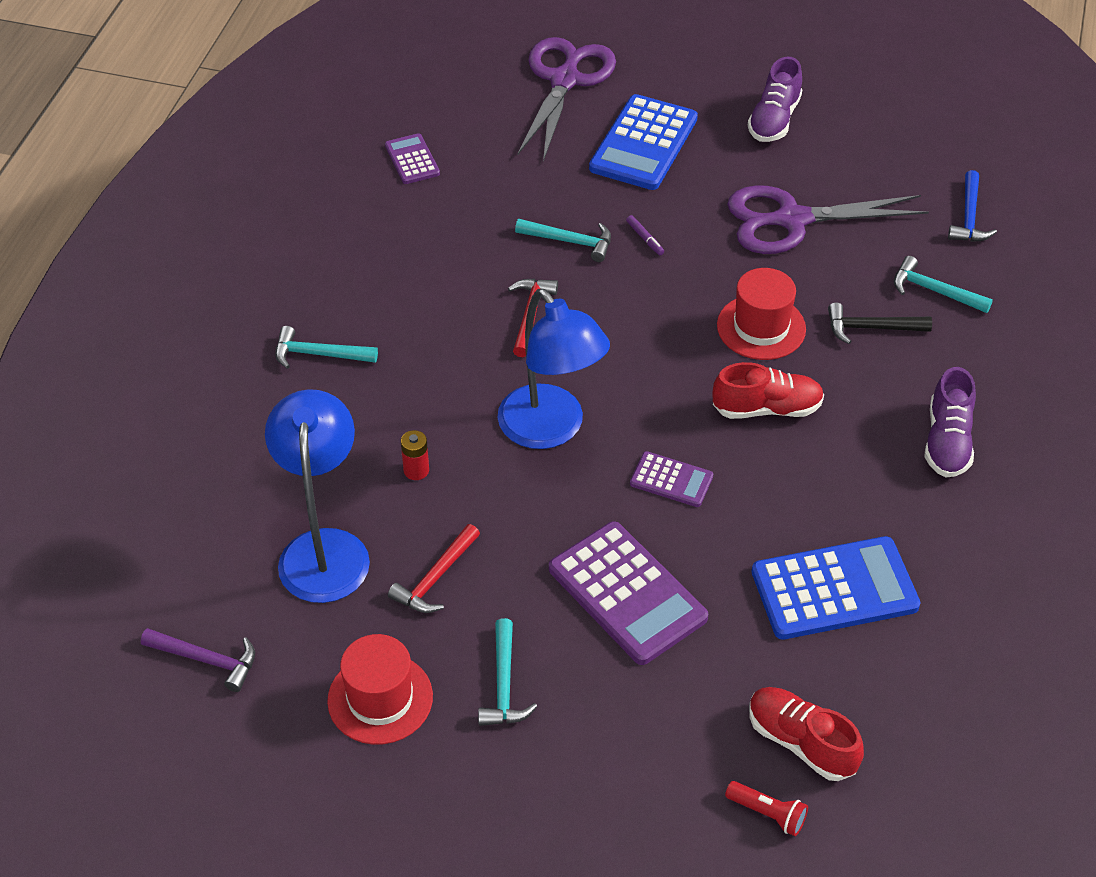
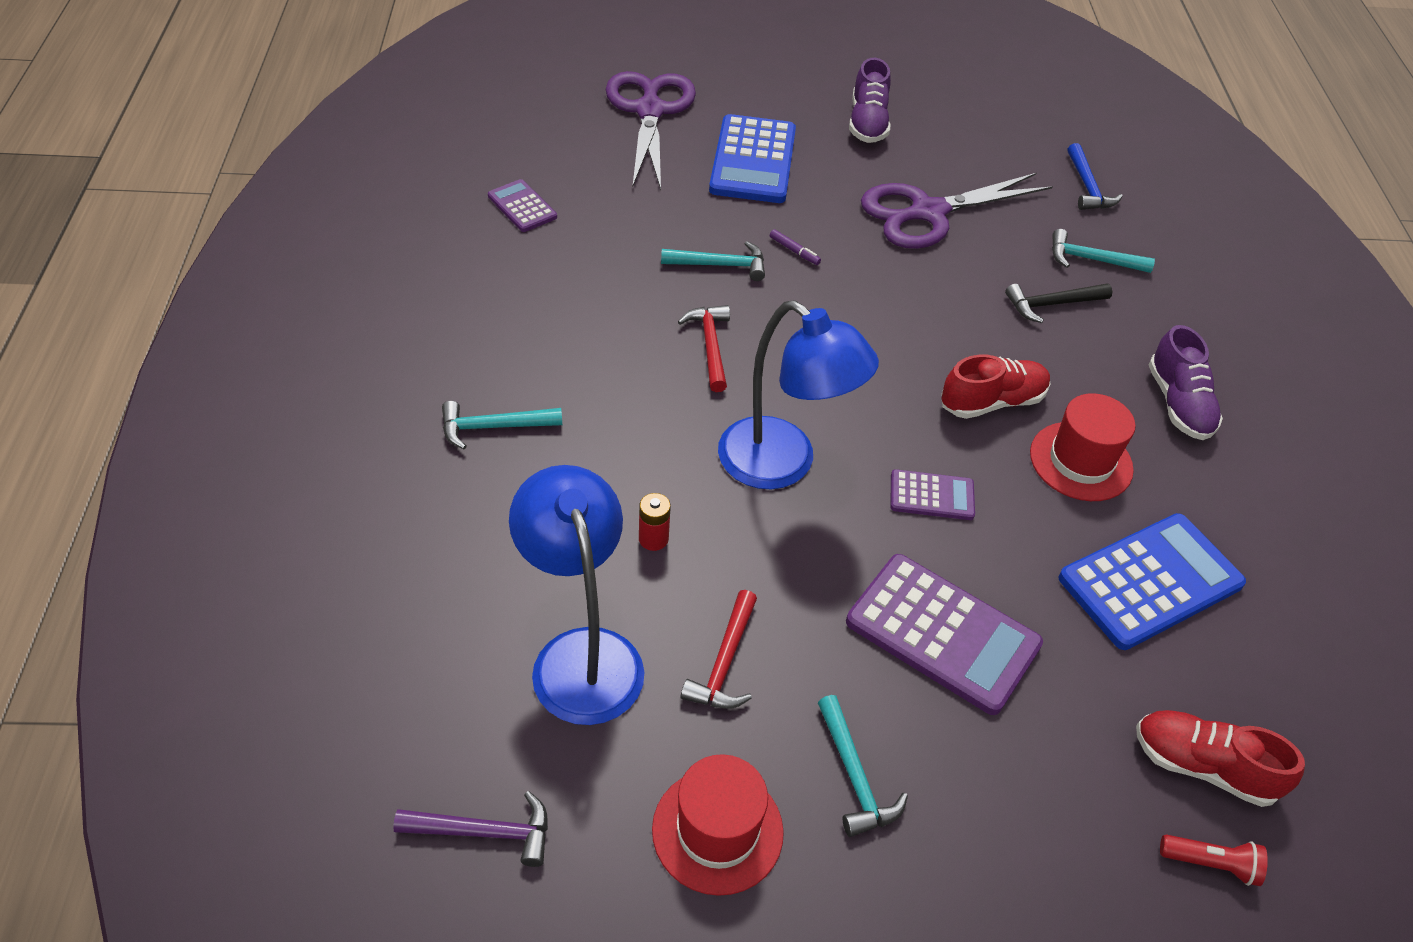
camera: 20 degrees left, 0 degrees up
red hat [717,268,806,360] -> red hat moved to [1030,393,1136,501]

